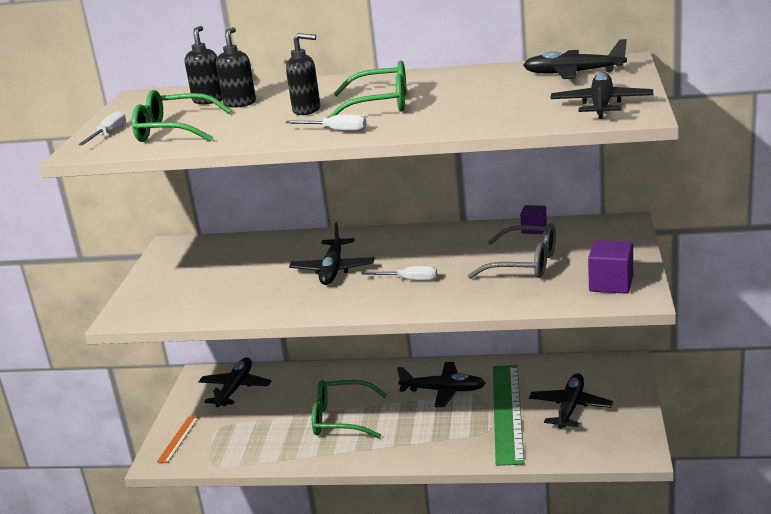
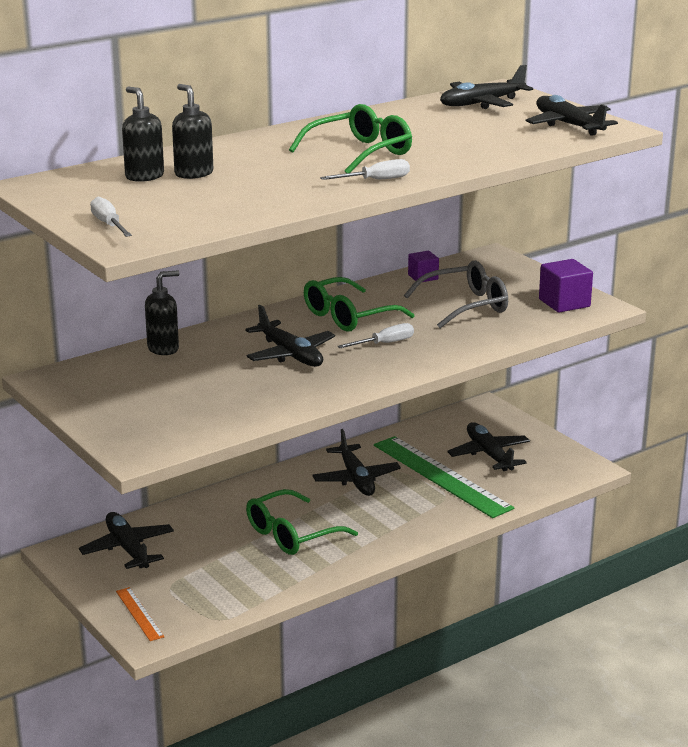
camera: 45 degrees left, 0 degrees up
green glasses [132,90,232,142] -> green glasses moved to [304,277,414,332]
black soap dispenser [286,33,320,115] -> black soap dispenser moved to [145,271,179,355]
black plane [397,362,486,407] -> black plane turned 105 degrees clockwise [312,429,401,496]

